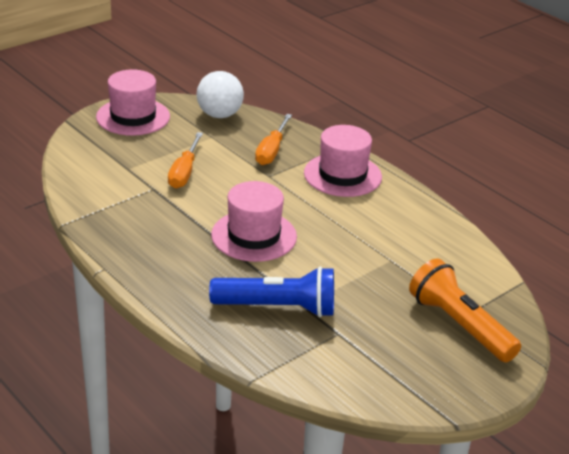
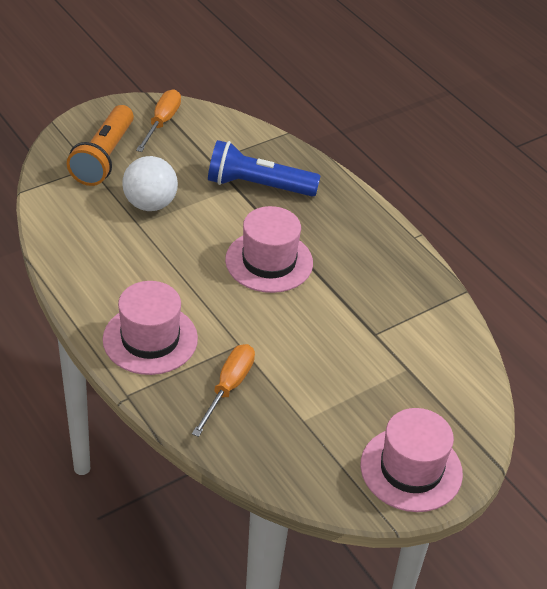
camera: 175 degrees left, 10 degrees up
orange screwdriver [168,132,203,189] -> orange screwdriver moved to [136,89,181,152]
white ball [197,71,244,118] -> white ball moved to [122,156,178,211]
orange flashlight [409,258,521,362] -> orange flashlight turned 45 degrees clockwise [67,105,134,186]

